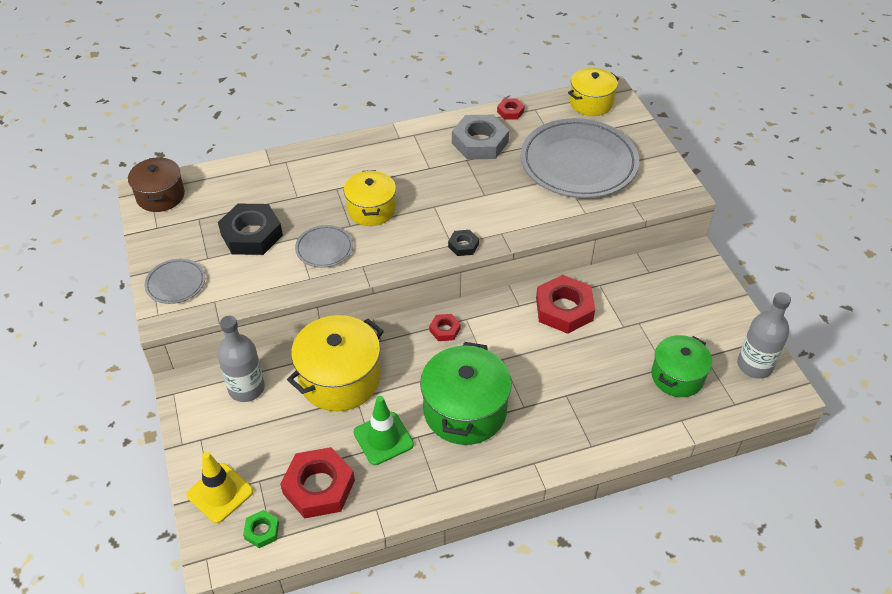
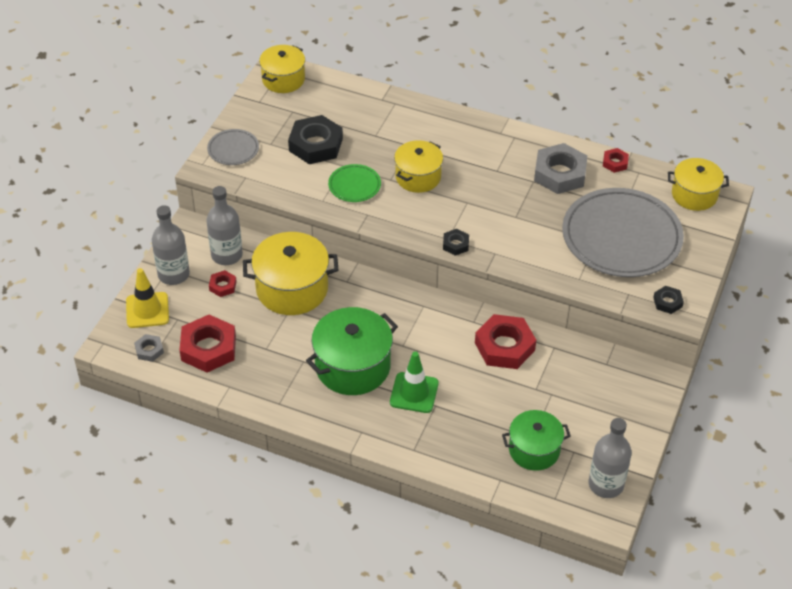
camera: 40 degrees right, 0 degrees up
brown pot [128,157,185,212] -> yellow pot [259,45,305,93]
green nut [243,510,279,548] -> grey nut [134,334,164,362]
grey plate [295,225,353,268] -> green plate [328,164,381,202]
green traffic cone [354,396,414,465] -> green traffic cone moved to [390,352,439,413]
red nut [429,314,461,341] -> red nut moved to [209,270,237,297]
none -> grey bottle [152,205,190,285]
none -> black nut [653,286,684,314]

